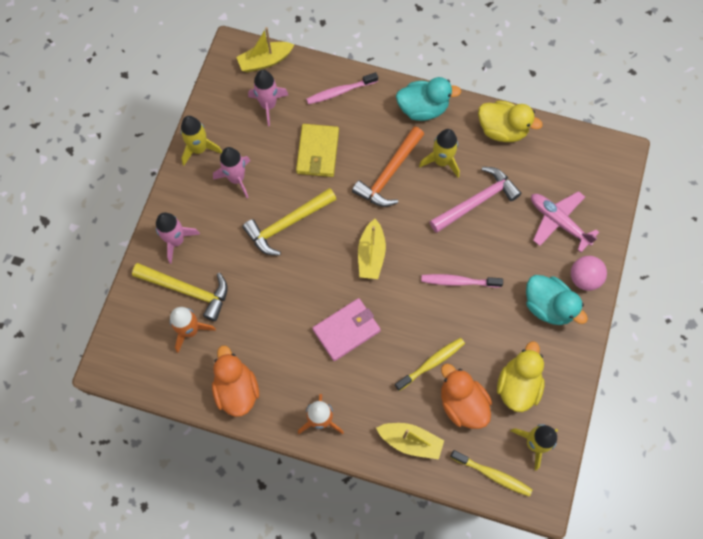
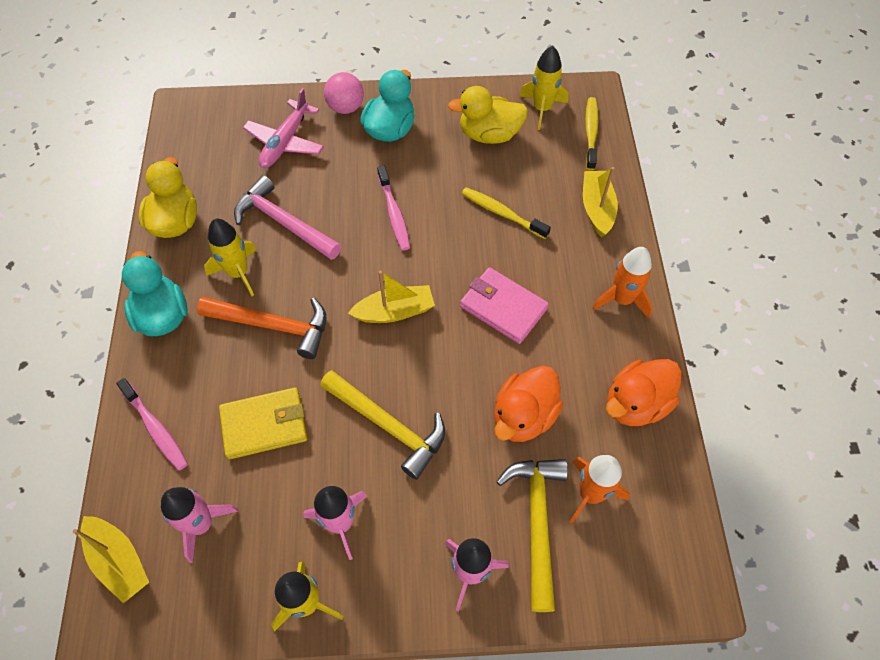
camera: 110 degrees left, 10 degrees down
orange duck [441,363,492,429] -> orange duck moved to [494,366,563,442]

